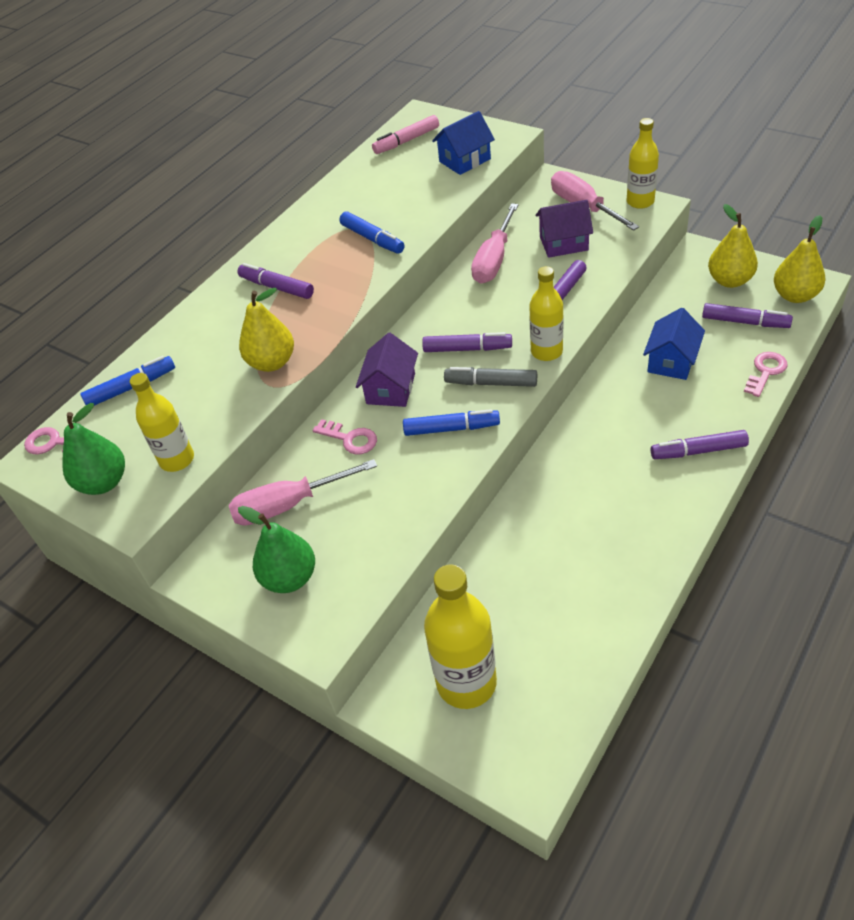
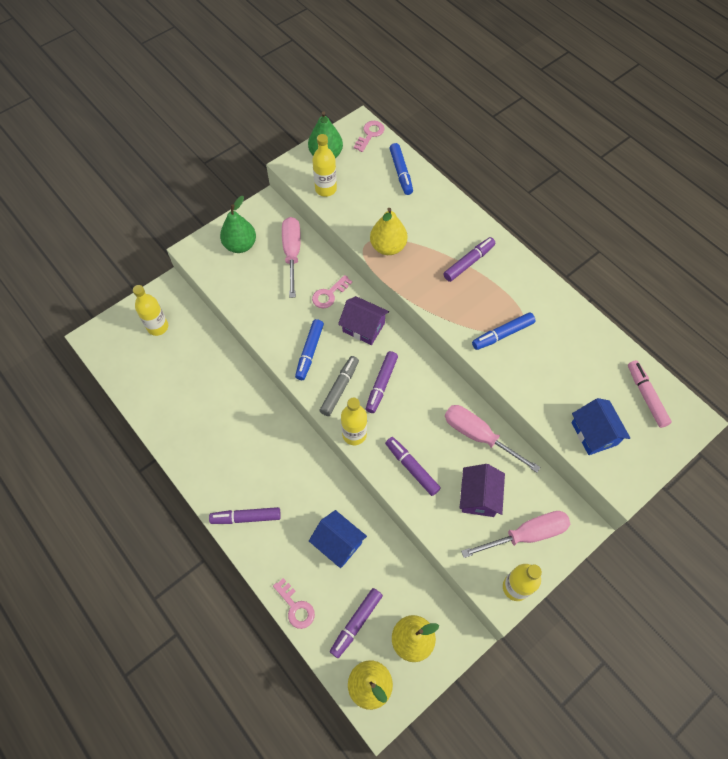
camera: 100 degrees right, 15 degrees up
yellow bottle [424,564,497,709] -> yellow bottle [133,285,168,336], size x0.65
purple marker [651,430,749,459] -> purple marker turned 105 degrees counterclockwise [209,507,281,524]

